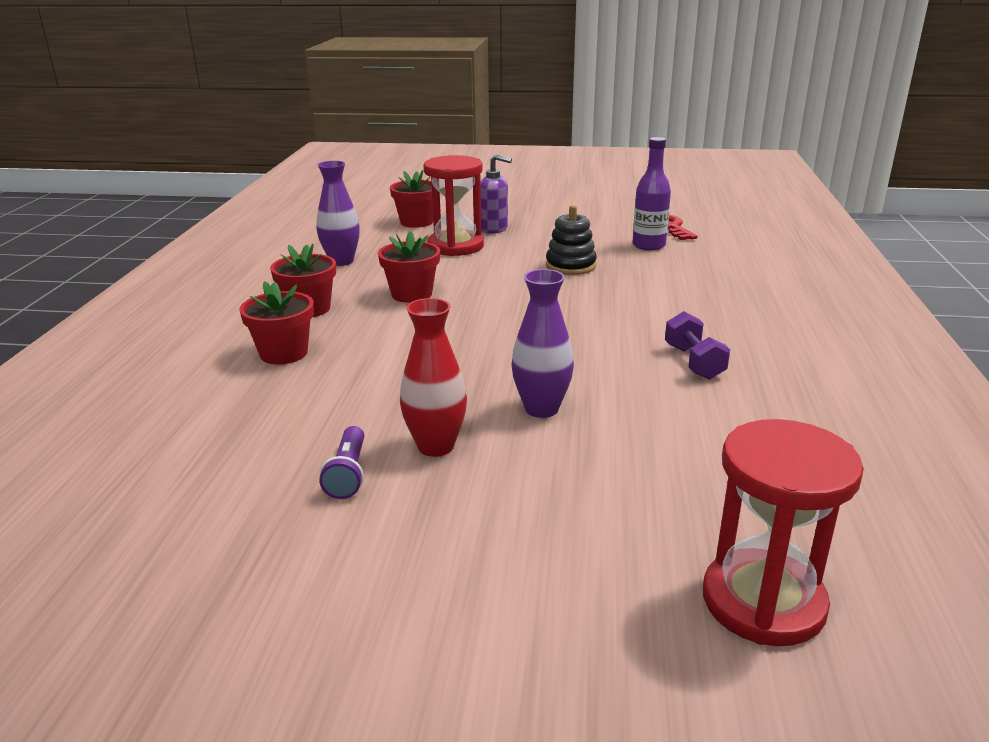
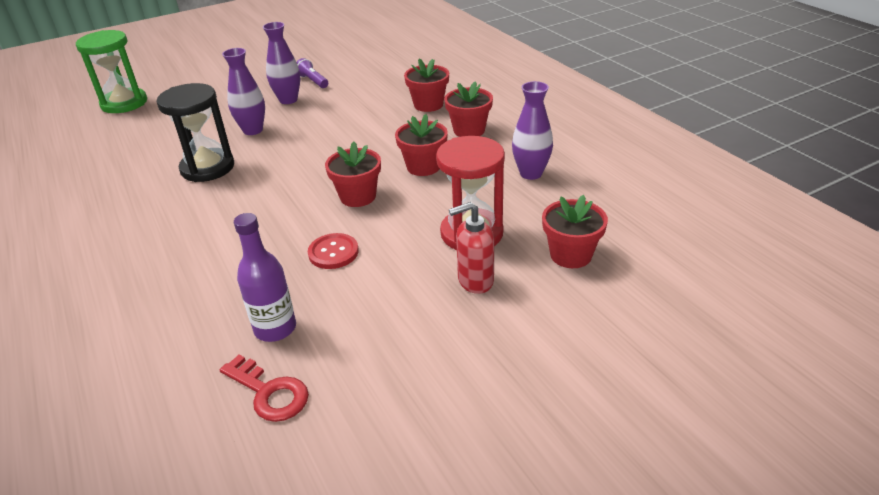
camera: 145 degrees right, 10 degrees up
red vase [400,298,467,457] -> purple vase [263,22,300,104]
purple soap dispenser [481,154,512,234] -> red soap dispenser [449,202,494,294]
black stacking toy [546,205,597,275] -> red button [308,233,359,269]
purple dumbbell [665,311,730,380] -> none
red hourglass [703,419,864,646] -> green hourglass [76,30,147,113]
none -> black hourglass [156,83,234,182]
none -> red flower pot [325,142,381,207]

